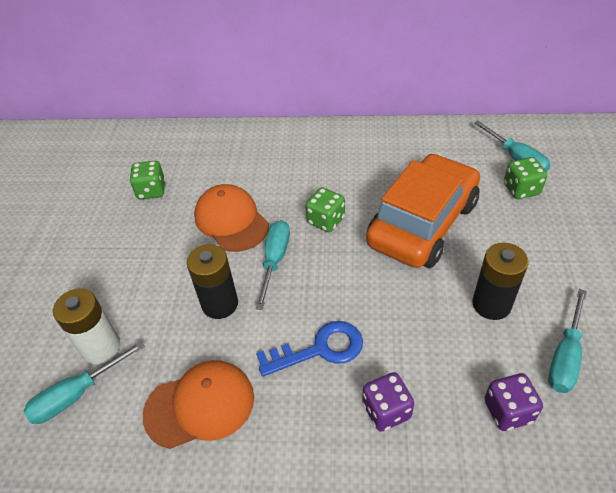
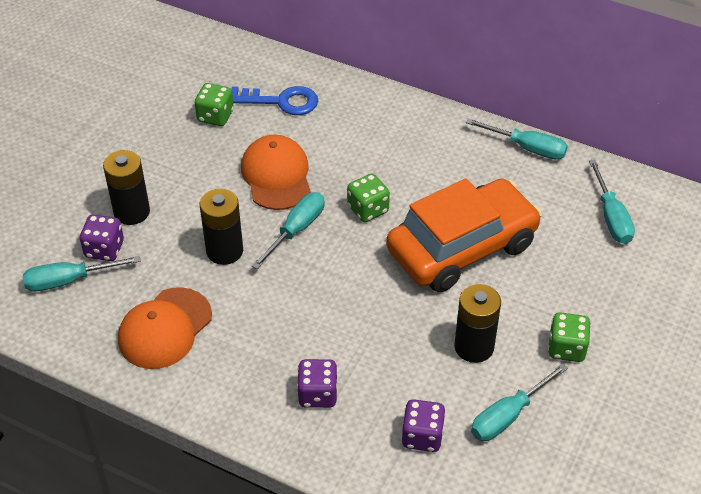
camera: 20 degrees right, 0 degrees up
white battery [53,288,120,364] -> purple dice [80,215,124,261]
orange cap [143,360,254,449] -> orange cap turned 120 degrees clockwise [118,287,212,369]
blue key [256,321,363,377] -> blue key moved to [231,86,318,115]
green dice [504,157,547,199] -> green dice moved to [548,312,590,362]
none -> black battery [103,150,150,225]
none -> turquoise screwdriver [466,118,568,160]

